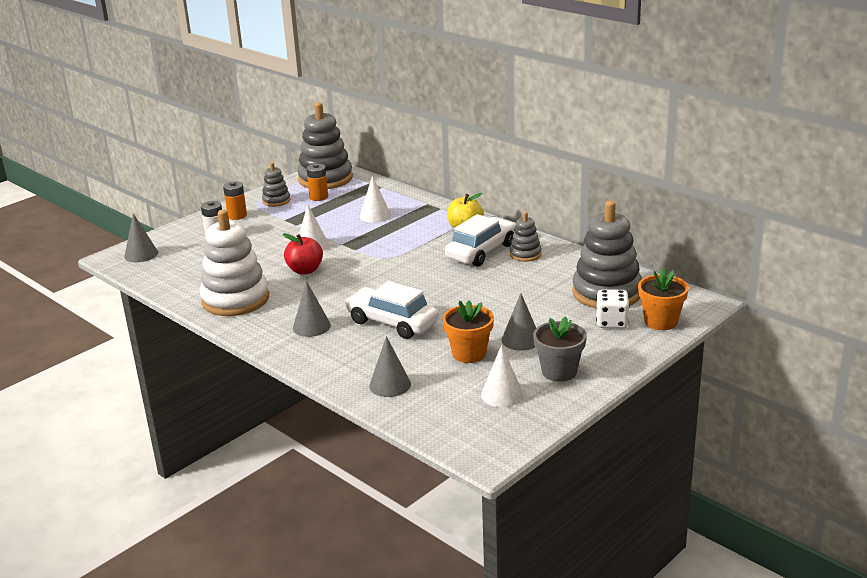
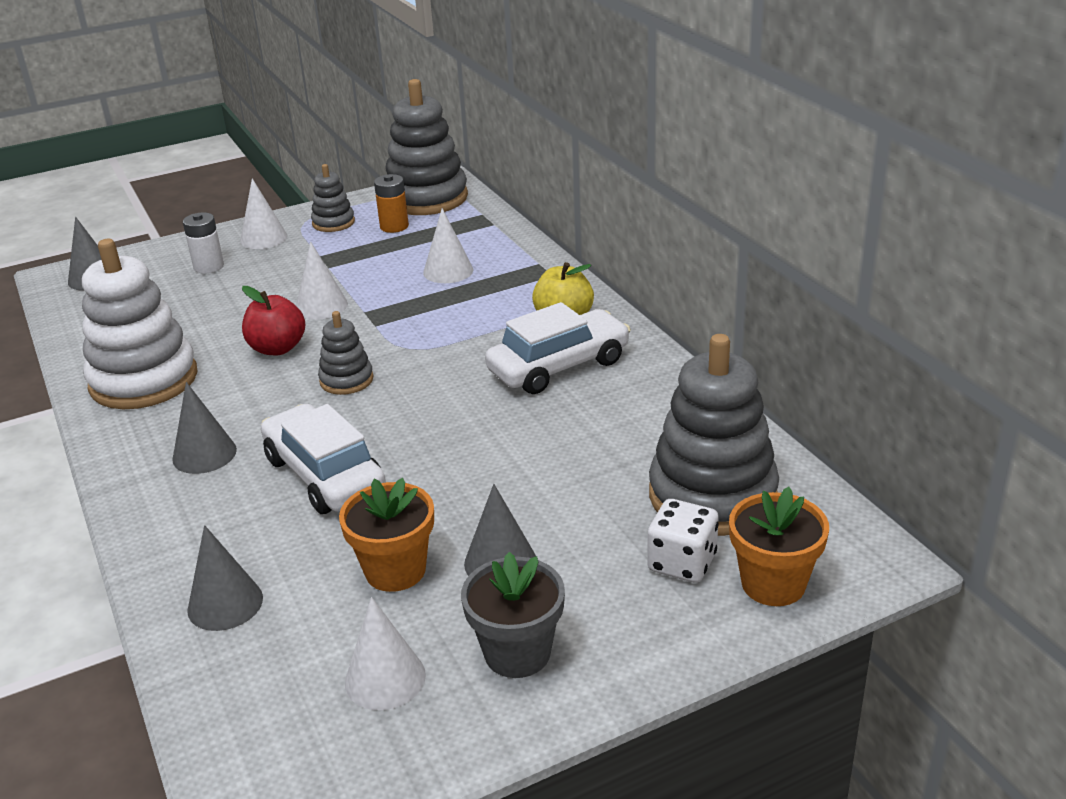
camera: 20 degrees right, 5 degrees up
orange battery [223,181,247,220] -> white cone [240,178,287,249]
grey stacking toy [509,212,542,262] -> grey stacking toy moved to [318,311,373,395]

